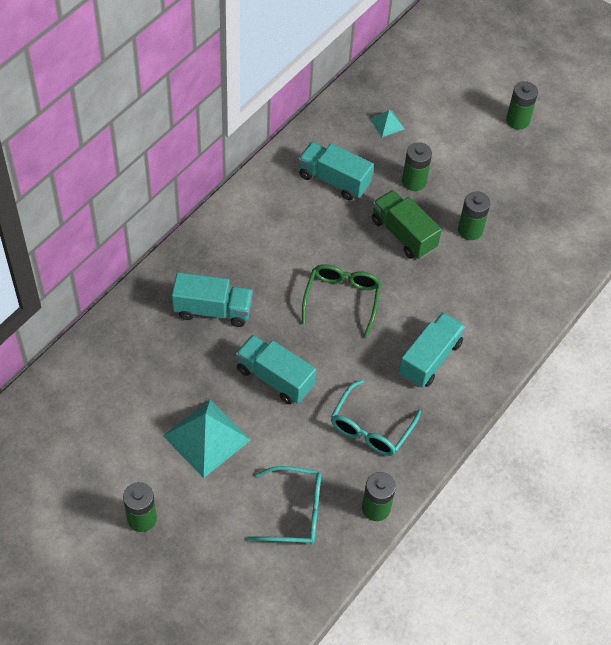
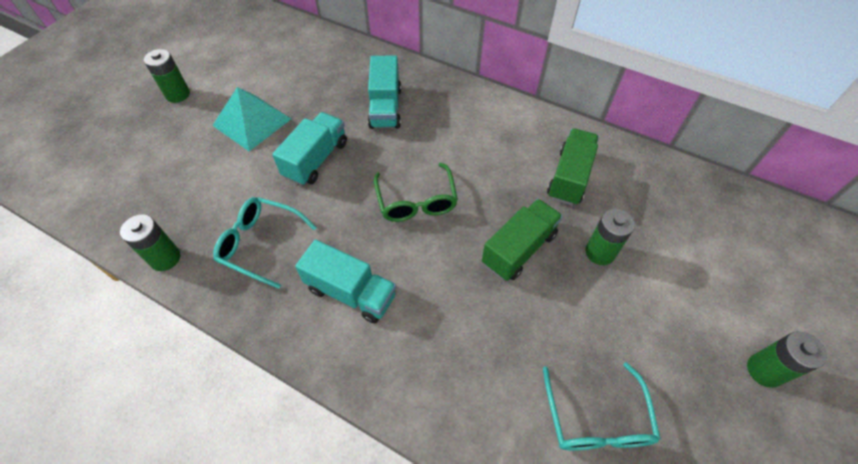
camera: 85 degrees right, 0 degrees up
turquoise glasses [247,466,321,544] -> turquoise glasses moved to [543,362,661,451]
turquoise truck [298,142,374,201] -> green truck [547,128,599,206]
green glasses [302,264,381,338] -> green glasses turned 75 degrees clockwise [374,163,458,222]
turquoise pyramid [370,110,405,137] -> none
green battery [458,191,490,240] -> none

